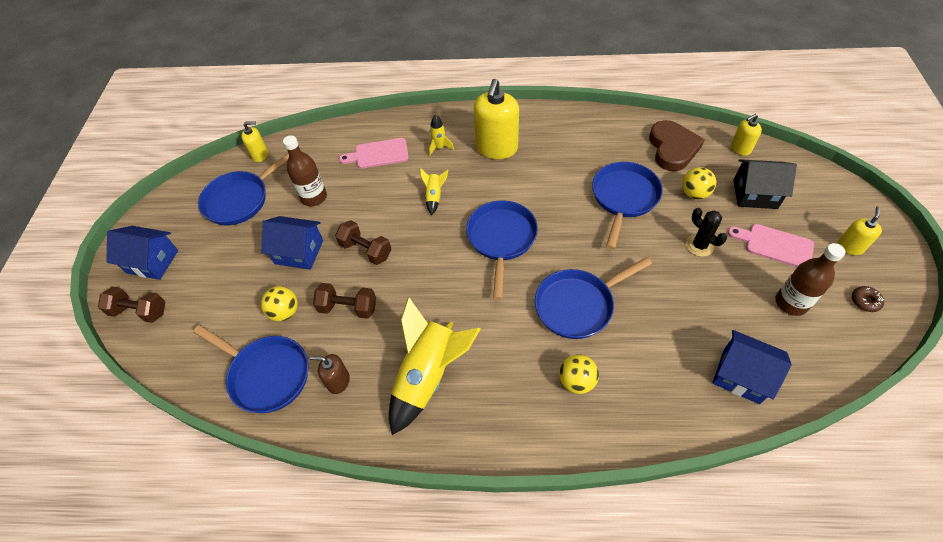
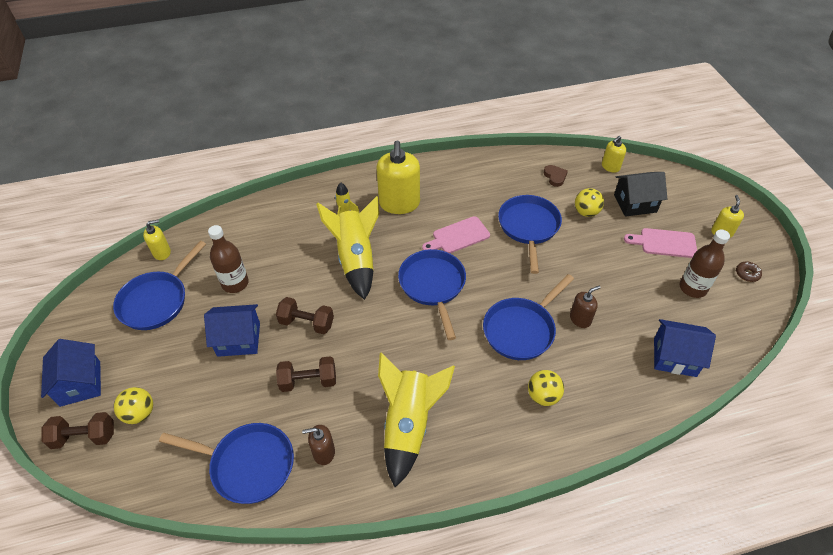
camera: 20 degrees left, 5 degrees down
blue house [106,226,178,280] -> blue house turned 75 degrees clockwise [41,339,101,407]
yellow ball [261,286,298,322] -> yellow ball moved to [114,387,153,424]
pink cutting board [339,138,409,168] -> pink cutting board moved to [422,216,490,253]
yellow rocket [420,168,448,215] -> yellow rocket [316,196,379,300], size x2.21
brown heart [649,120,705,171] -> brown heart [544,165,568,187], size x0.50
black cactus [686,208,727,257] -> none
none -> brown soap dispenser [570,286,601,328]

